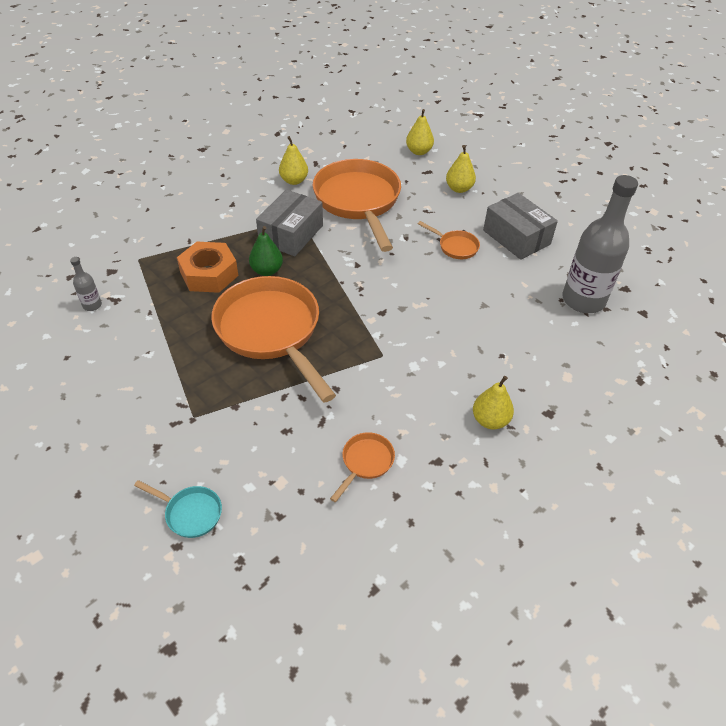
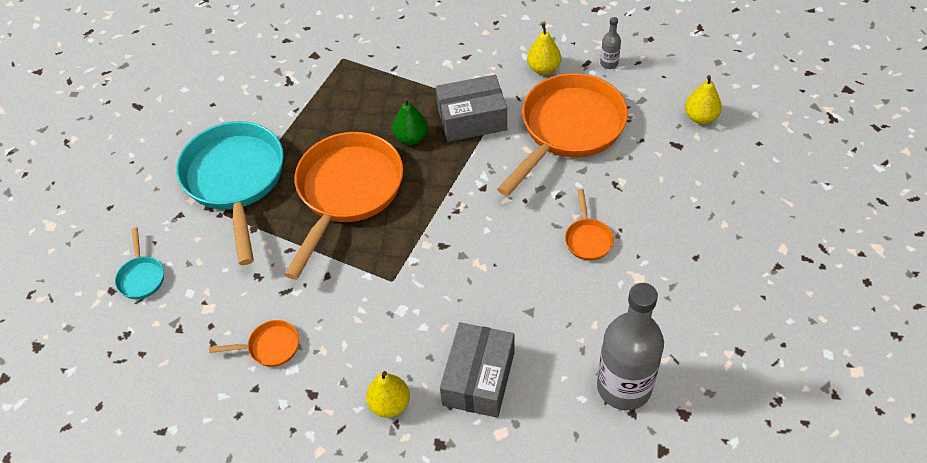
camera: 55 degrees right, 5 degrees up
grey bottle [70,257,102,311] -> grey bottle moved to [600,17,621,69]
orange nut [177,242,238,293] -> none
yellow pear [446,145,476,193] -> none
grey box [483,193,558,260] -> grey box moved to [440,322,515,418]
none -> turquoise pan [176,121,284,265]

